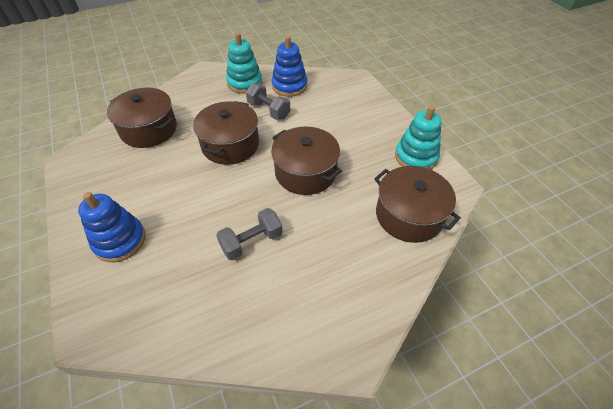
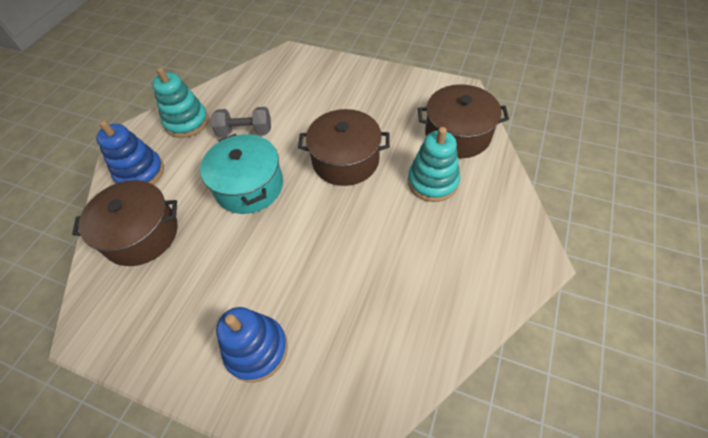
camera: 40 degrees left, 5 degrees up
brown pot [193,101,259,165] -> turquoise pot [200,134,283,214]
grey dumbbell [216,208,283,260] -> none
blue stacking toy [272,36,307,97] -> blue stacking toy moved to [96,120,164,185]
turquoise stacking toy [395,105,442,170] -> turquoise stacking toy moved to [408,127,460,202]

